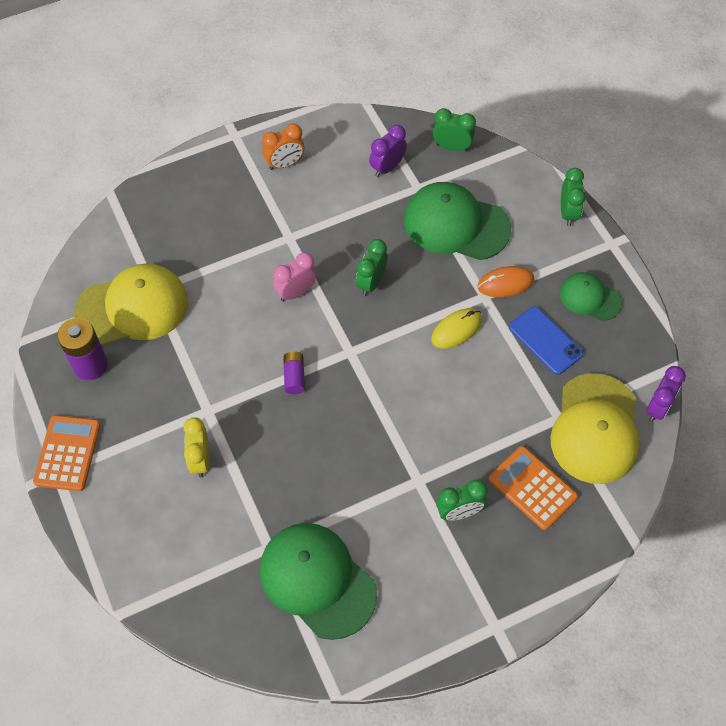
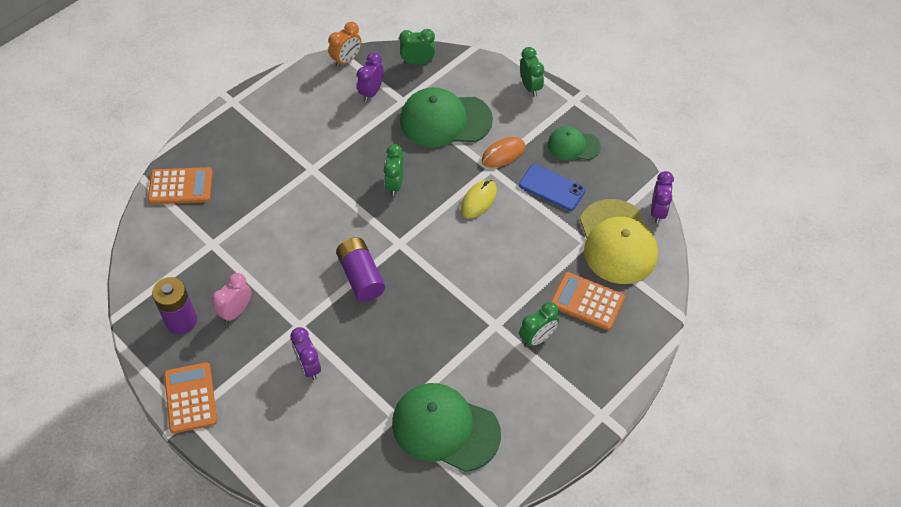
camera: 20 degrees left, 5 degrees down
yellow cap [74,264,188,345] -> none
yellow clock [183,417,210,477] -> purple clock [290,327,321,380]
orange clock [262,123,304,170] -> orange clock moved to [328,22,362,67]
pink clock [273,252,317,302] -> pink clock moved to [212,273,251,323]
purple battery [283,351,305,394] -> purple battery [336,237,385,302], size x1.74
none -> orange calculator [148,167,213,204]

